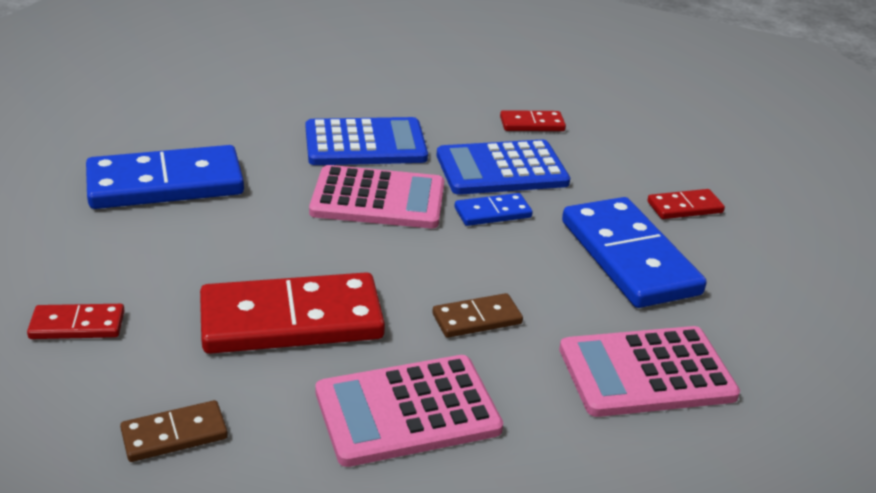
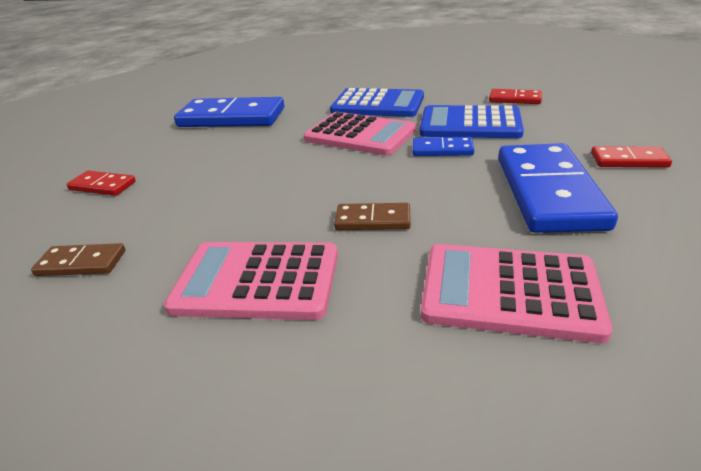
camera: 30 degrees right, 0 degrees up
red domino [200,272,385,354] -> none

